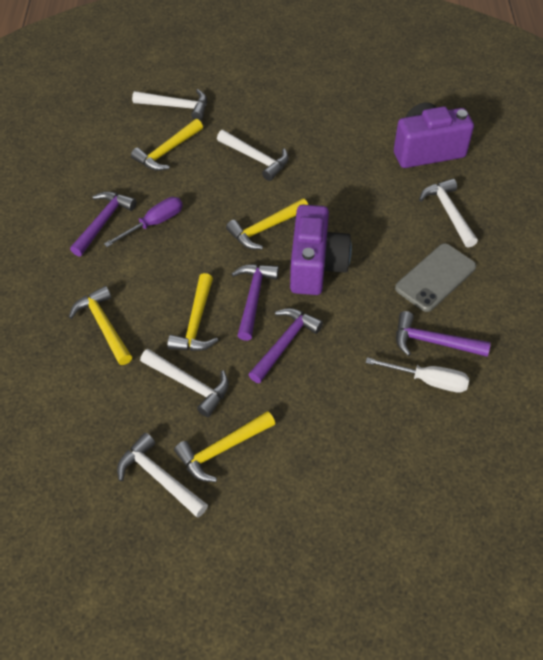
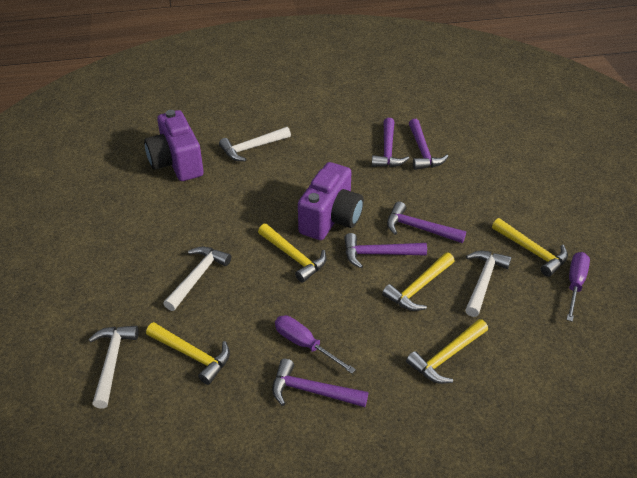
camera: 100 degrees left, 10 degrees down
white hammer [117,432,208,518] -> purple screwdriver [567,252,590,322]
yellow hammer [167,273,218,351] -> yellow hammer turned 135 degrees clockwise [382,252,454,311]
purple camera [290,205,352,295] -> purple camera turned 120 degrees clockwise [298,162,364,240]
white screwdriver [366,358,469,392] -> purple hammer [409,119,449,170]
grey phone [395,243,476,312] -> none

